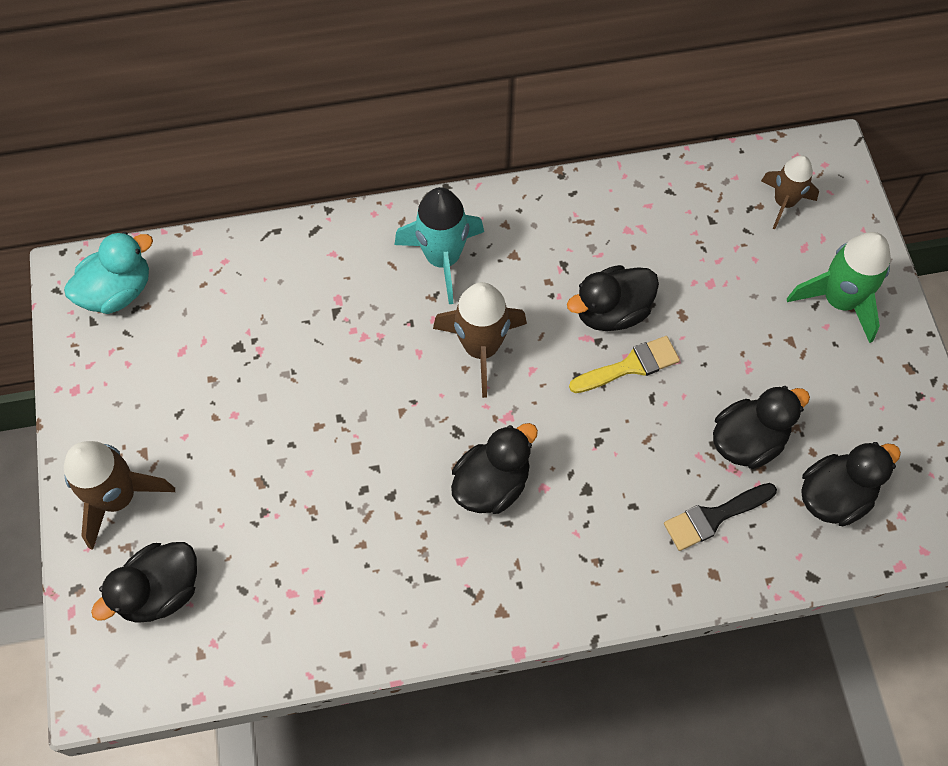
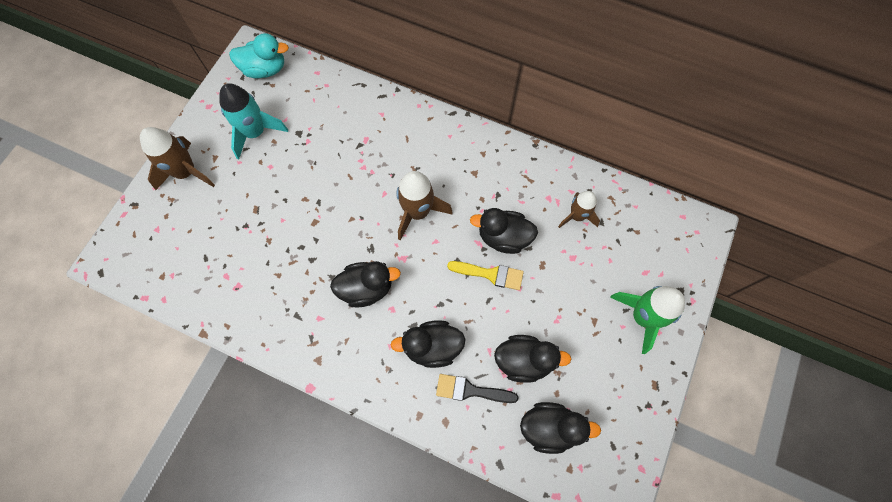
camera: 35 degrees right, 5 degrees up
black duck [91,542,197,623] -> black duck moved to [391,320,466,368]
turquoise rocket [395,187,484,304] -> turquoise rocket moved to [219,83,288,160]
brown rocket [761,155,819,229] -> brown rocket moved to [558,191,600,228]

